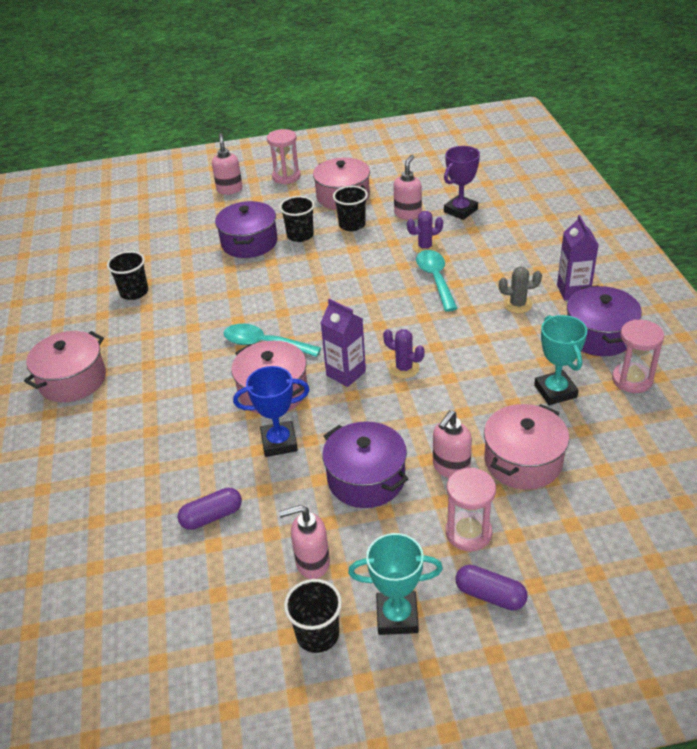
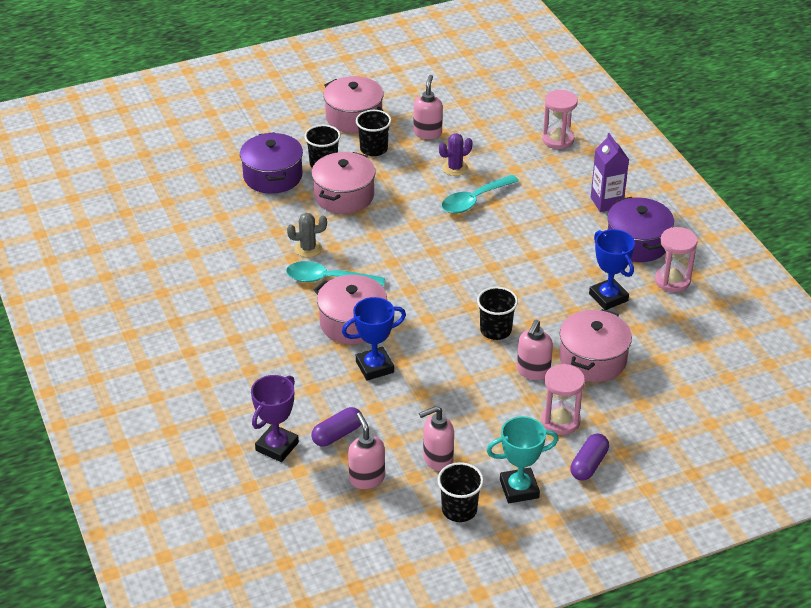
camera: 15 degrees left, 0 degrees up
pink pot [24,331,106,403] -> pink pot moved to [311,152,376,214]
black cup [107,251,148,300] -> black cup moved to [477,287,518,340]
pink soap dispenser [212,133,243,195] -> pink soap dispenser moved to [348,413,385,489]
pink hourglass [267,129,301,184] -> pink hourglass moved to [542,90,578,150]
purple carton [321,299,366,387] -> none
purple pot [322,421,408,508] -> none
purple cactus [383,329,425,378] -> none
turquoise spoon [416,250,458,312] -> turquoise spoon turned 105 degrees counterclockwise [441,175,519,214]
purple trophy [444,146,480,220] -> purple trophy moved to [251,375,299,462]
purple capsule [455,565,528,611] -> purple capsule turned 75 degrees counterclockwise [570,433,609,481]
grey cactus [499,266,542,313] -> grey cactus moved to [287,213,327,257]
turquoise trophy [534,315,587,405] -> blue trophy [589,229,635,310]

